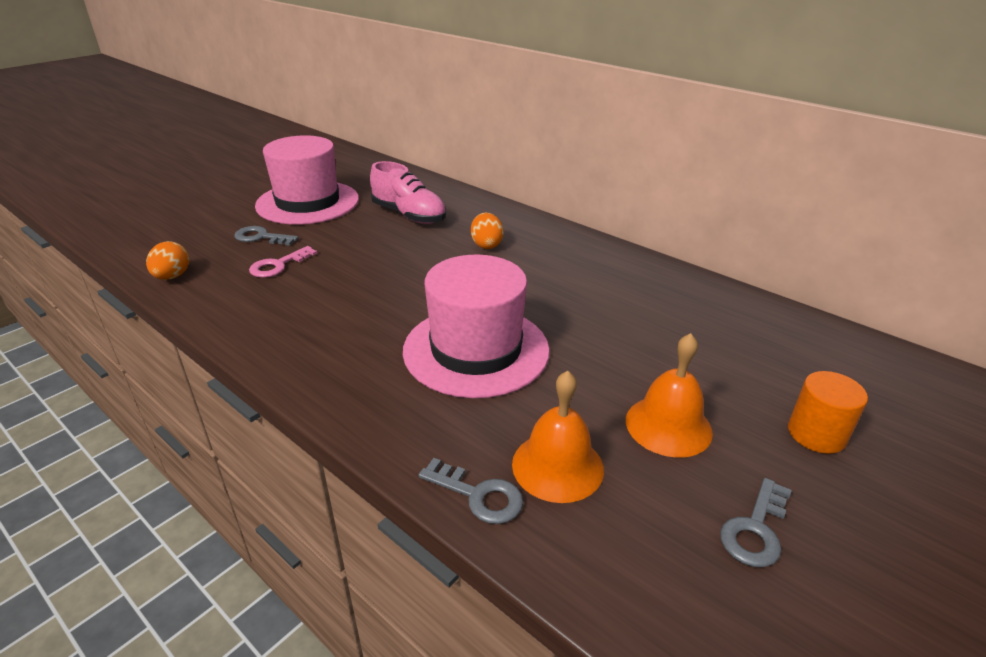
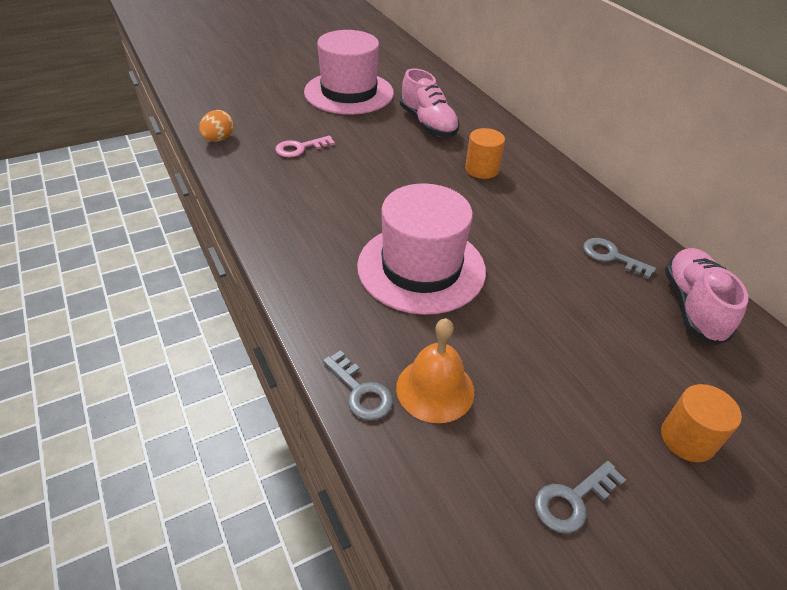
camera: 20 degrees right, 10 degrees up
grey key [235,226,298,246] -> grey key moved to [583,238,656,279]
orange egg [471,213,504,249] -> orange cylinder [465,128,505,179]
orange bell [626,333,713,458] -> none
none -> pink shoe [665,248,748,345]

